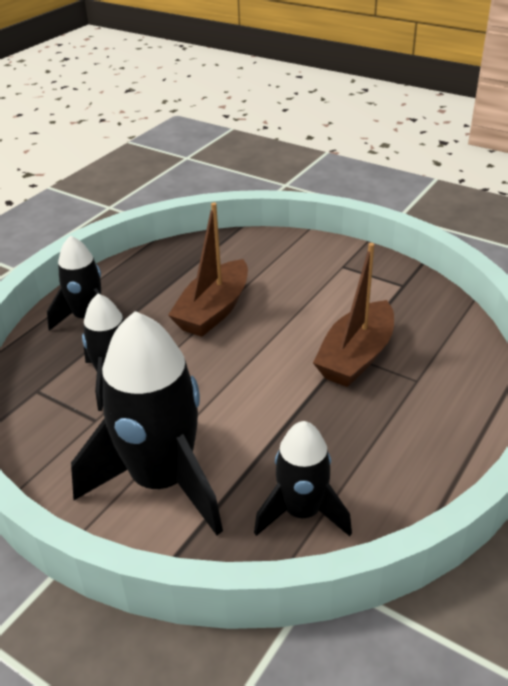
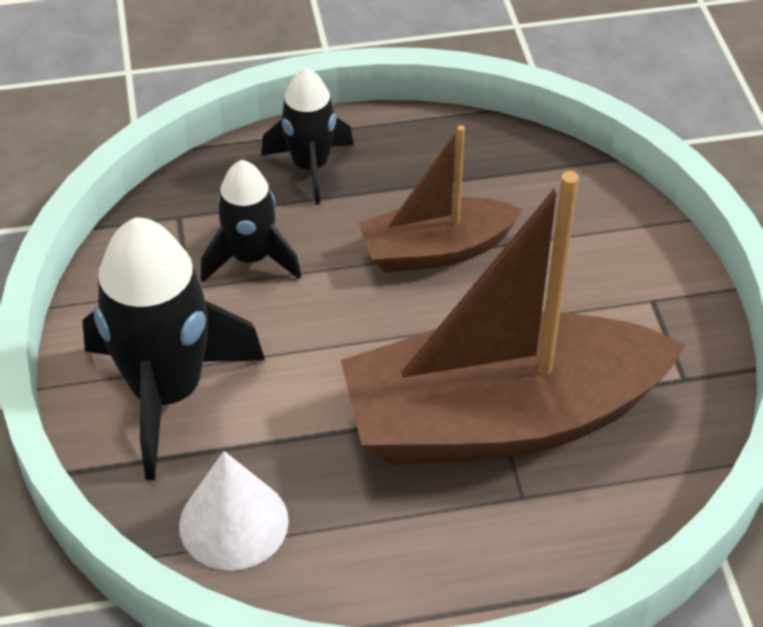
camera: 45 degrees right, 10 degrees up
black rocket [254,421,352,536] -> white cone [179,451,289,571]
brown boat [313,243,394,387] -> brown boat [341,171,686,465], size x1.87

